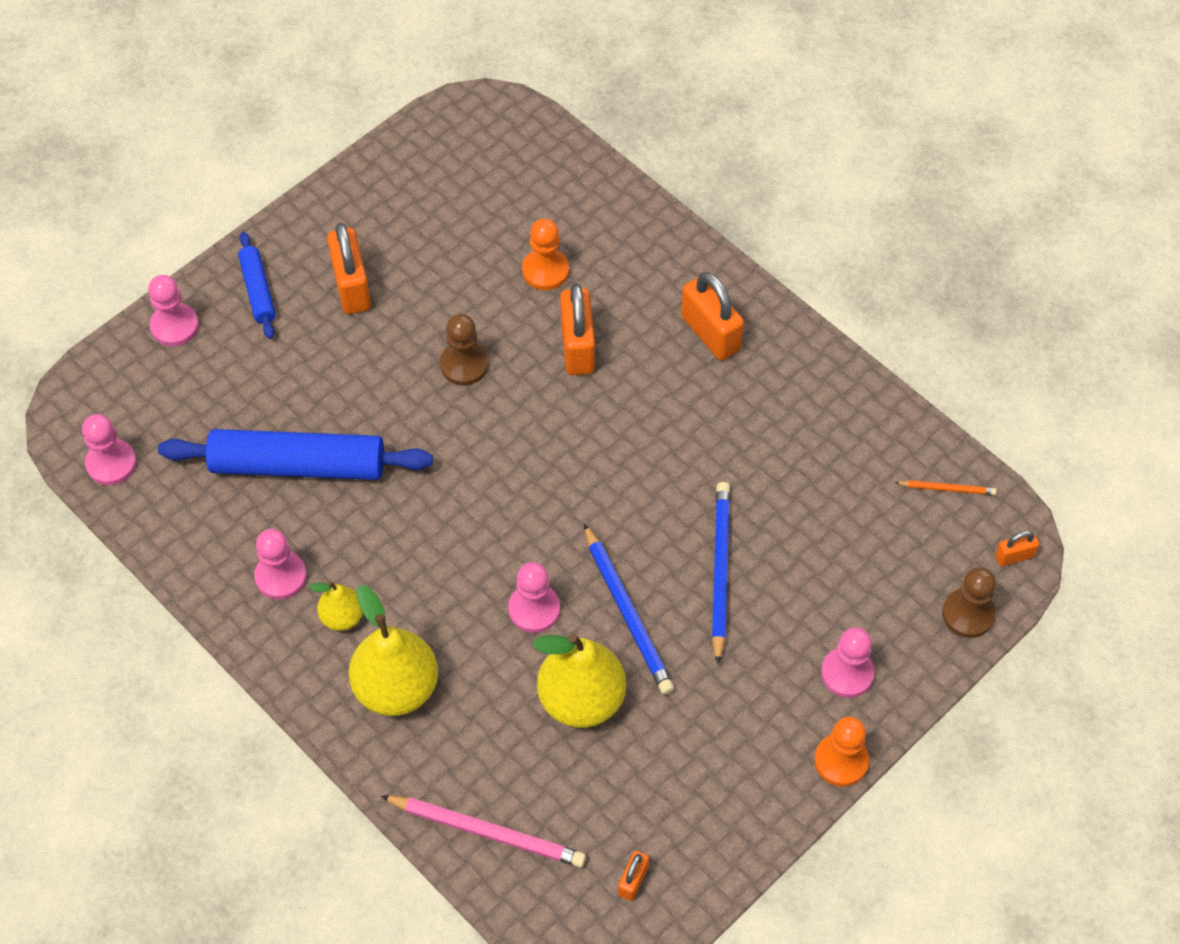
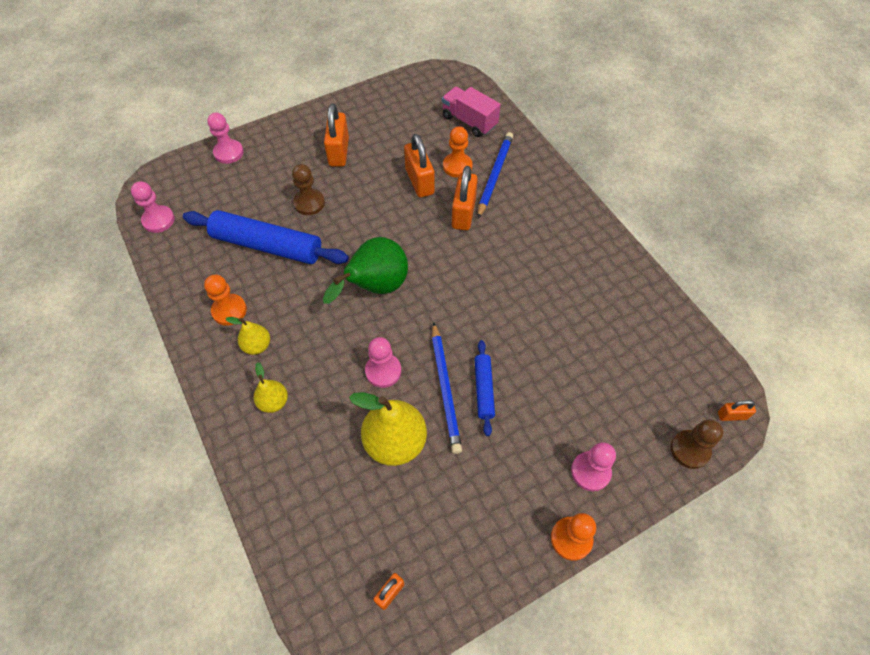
camera: 15 degrees right, 0 degrees up
blue rolling pin [238,232,276,339] -> blue rolling pin moved to [475,340,495,436]
pink pawn [254,529,307,600] -> orange pawn [204,275,247,326]
yellow pear [349,585,438,716] -> yellow pear [254,362,288,413], size x0.53
pink pencil [381,796,586,867] -> none
brown pawn [440,314,489,385] -> brown pawn moved to [292,164,325,215]
orange padlock [681,272,744,360] -> orange padlock moved to [404,134,435,198]
blue pencil [712,482,730,664] -> blue pencil moved to [478,132,513,218]
orange pencil [895,480,997,495] -> none
none -> green pear [323,237,408,304]
none -> pink truck [442,87,501,137]

